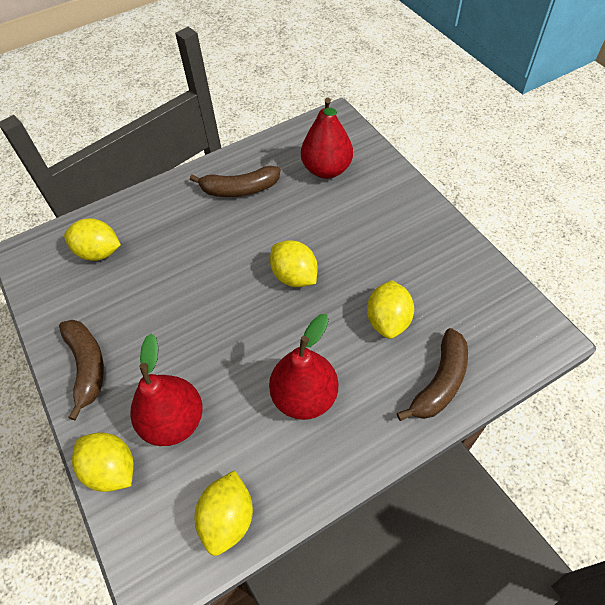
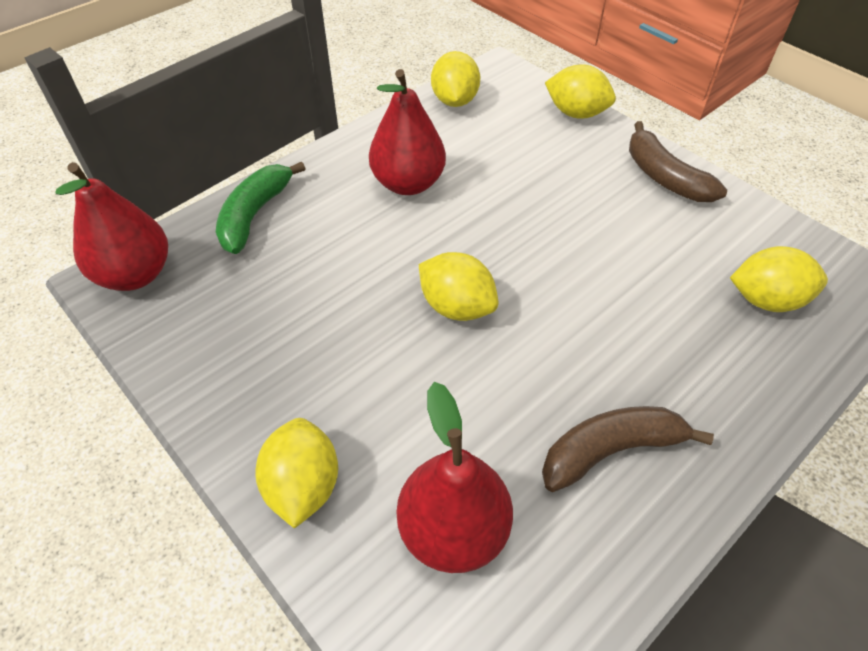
camera: 165 degrees right, 5 degrees down
red pear [130,334,203,446] -> red pear moved to [55,162,168,291]
yellow lemon [367,280,414,339] -> yellow lemon moved to [255,418,338,529]
brown banana [397,328,468,421] -> green banana [216,162,306,254]

